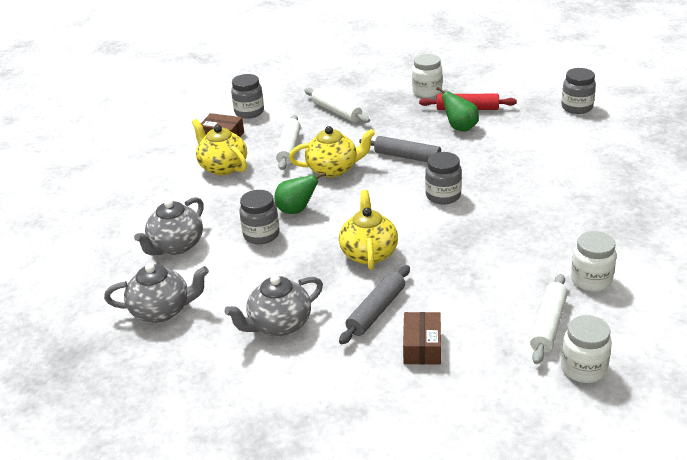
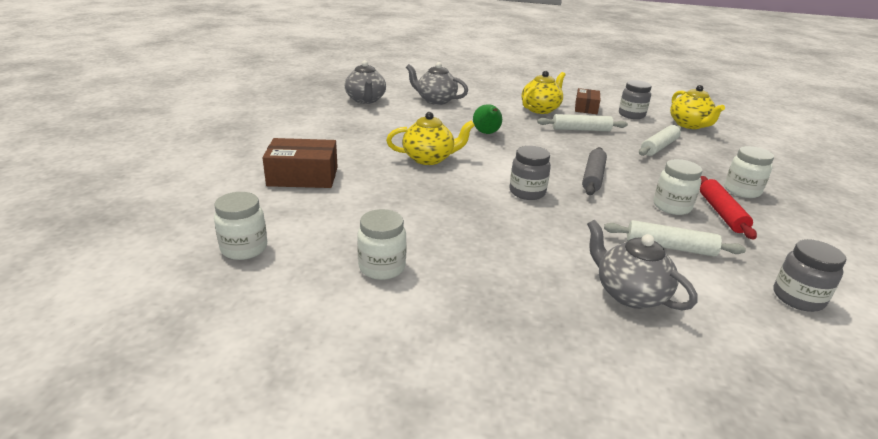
camera: 80 degrees right, 5 degrees down
grey teapot [224,275,323,336] -> grey teapot moved to [587,220,697,311]
grey jar [239,190,280,244] -> none
yellow teapot [289,126,375,178] -> yellow teapot moved to [670,85,725,129]
grey rolling pin [339,265,410,344] -> none
brown box [403,312,441,365] -> brown box [262,138,338,188], size x1.52
green pear [436,87,479,132] -> white jar [653,159,702,215]
white rolling pin [530,274,568,364] -> white rolling pin moved to [604,220,746,257]

